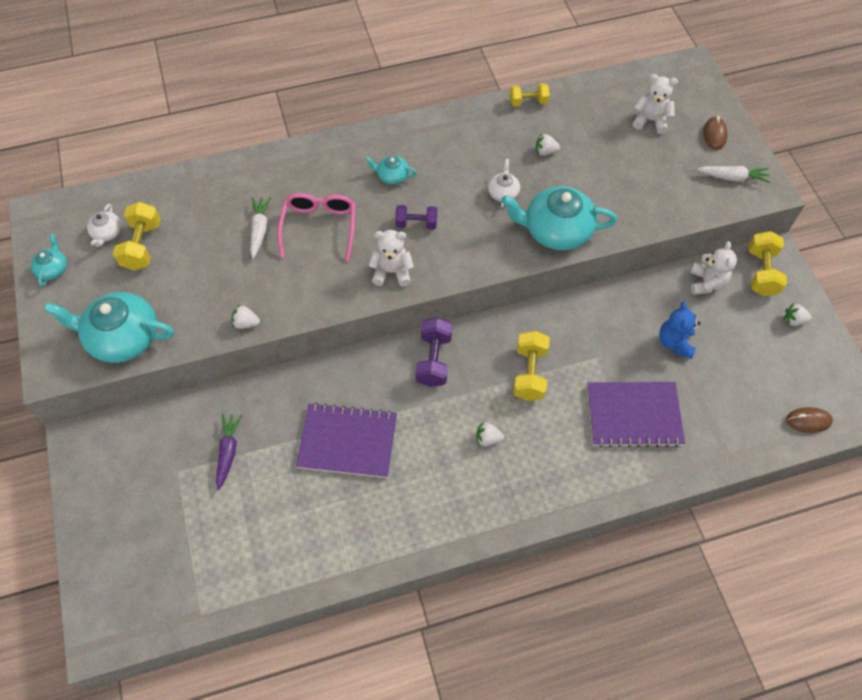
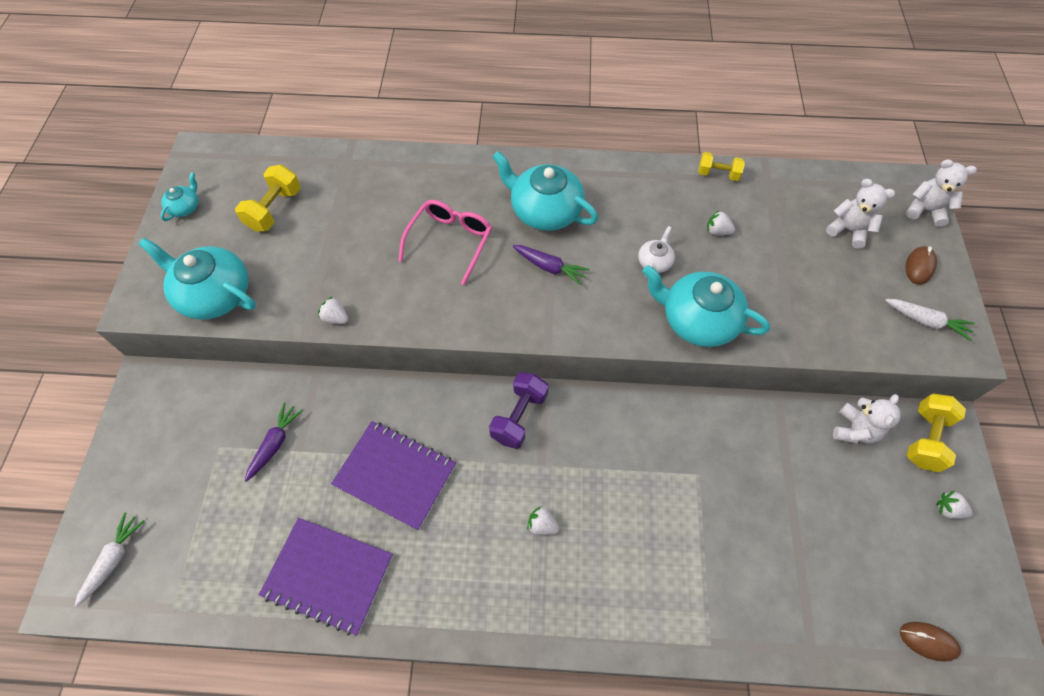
camera: 20 degrees right, 0 degrees up
white teapot [87,204,122,247] -> none
white carrot [250,197,271,259] -> white carrot moved to [74,512,145,607]
turquoise teapot [365,156,417,184] -> turquoise teapot [492,151,598,231], size x2.10
white teddy bear [368,230,414,286] -> white teddy bear moved to [906,159,977,227]
purple dumbbell [395,205,437,230] -> purple carrot [513,245,590,285]
yellow dumbbell [513,331,550,401] -> none
purple notebook [587,382,685,448] -> purple notebook moved to [259,518,393,635]
blue teddy bear [659,301,700,359] -> none

